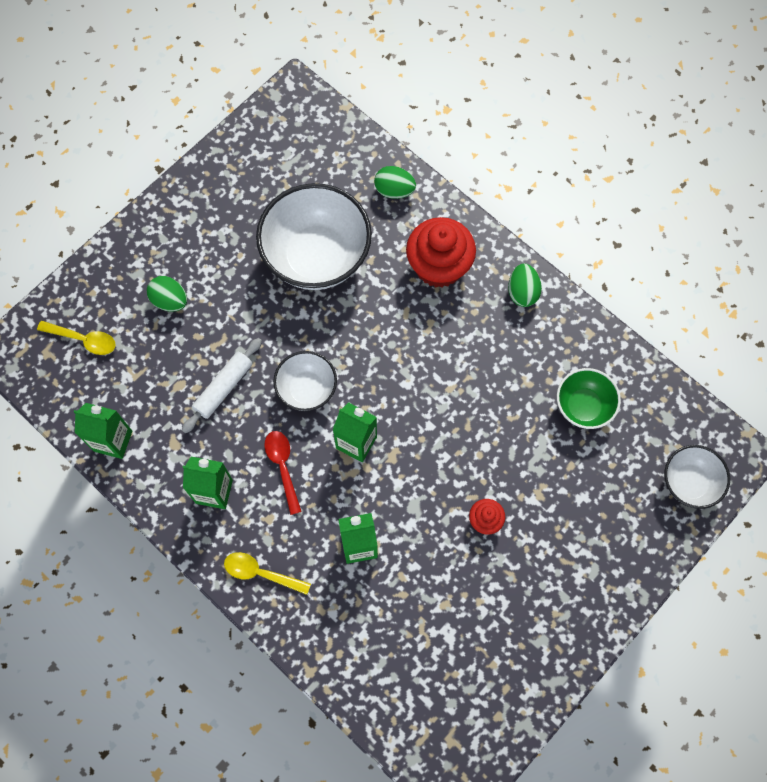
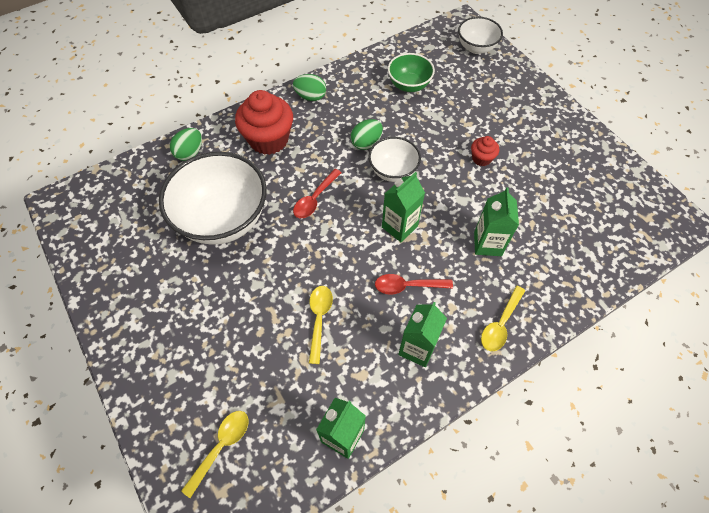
camera: 75 degrees left, 10 degrees down
green egg [147,276,187,312] -> green egg moved to [351,119,383,150]
white rolling pin [182,338,262,433] -> yellow spoon [309,286,333,364]
white bowl [273,351,337,411] -> white bowl moved to [369,137,421,182]
none -> red spoon [293,169,341,218]

